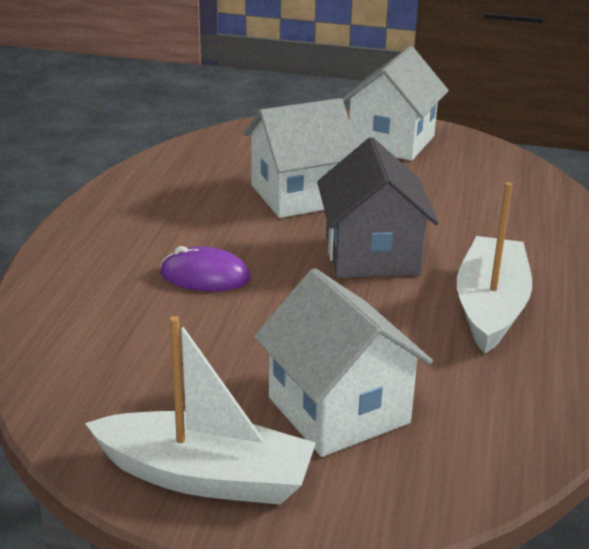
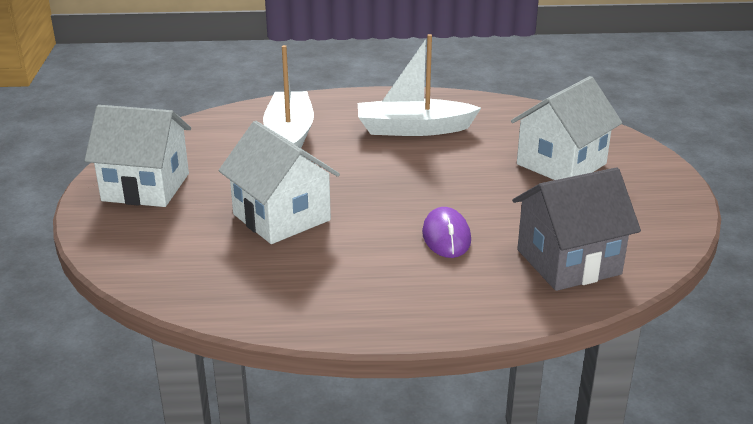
camera: 105 degrees left, 0 degrees up
white boat [85,316,316,505] -> white boat moved to [263,45,314,148]
grey house [317,137,439,278] -> grey house moved to [512,167,641,291]

